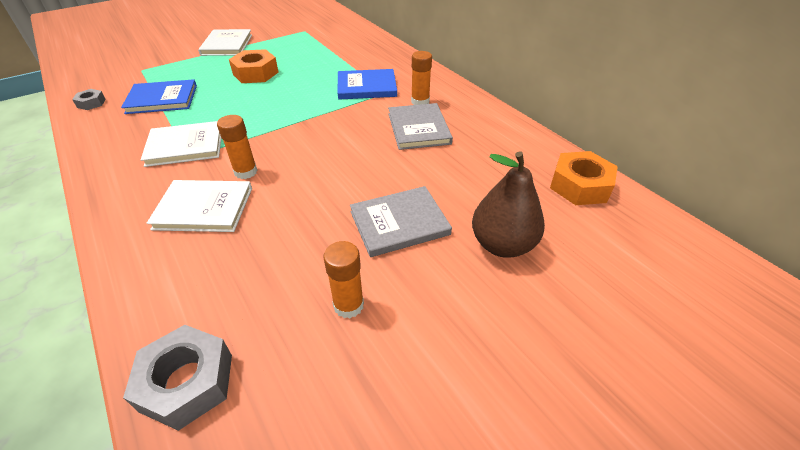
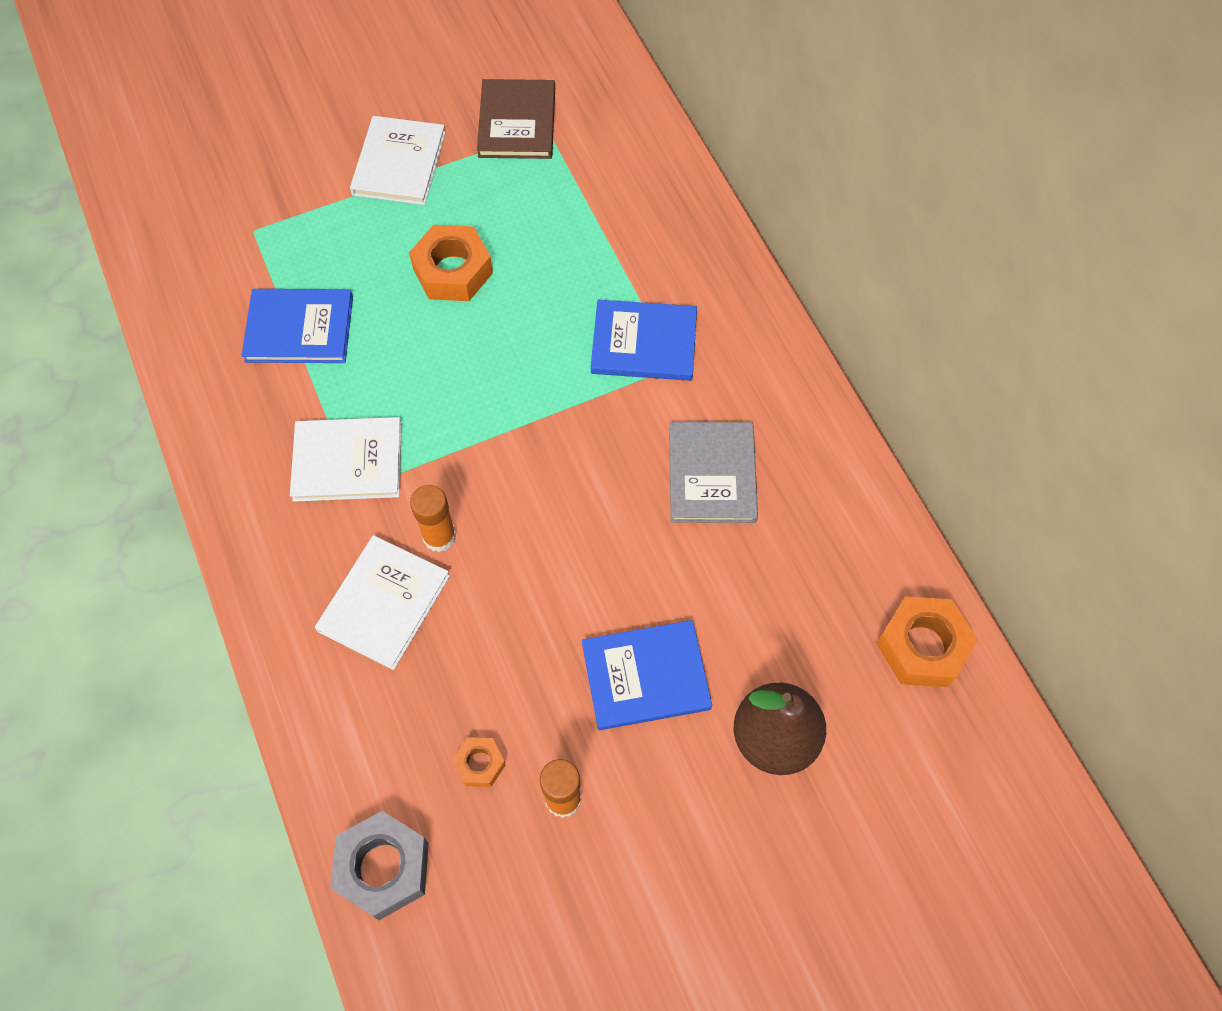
camera: 10 degrees right, 20 degrees up
grey nut [72,89,106,110] -> none
white book [147,180,252,232] -> white book turned 75 degrees counterclockwise [315,535,450,670]
grey book [350,186,452,257] -> blue book [582,620,712,730]
orange glue stick [411,51,432,105] -> none
none -> orange nut [453,737,506,787]
none -> brown book [477,79,555,159]

